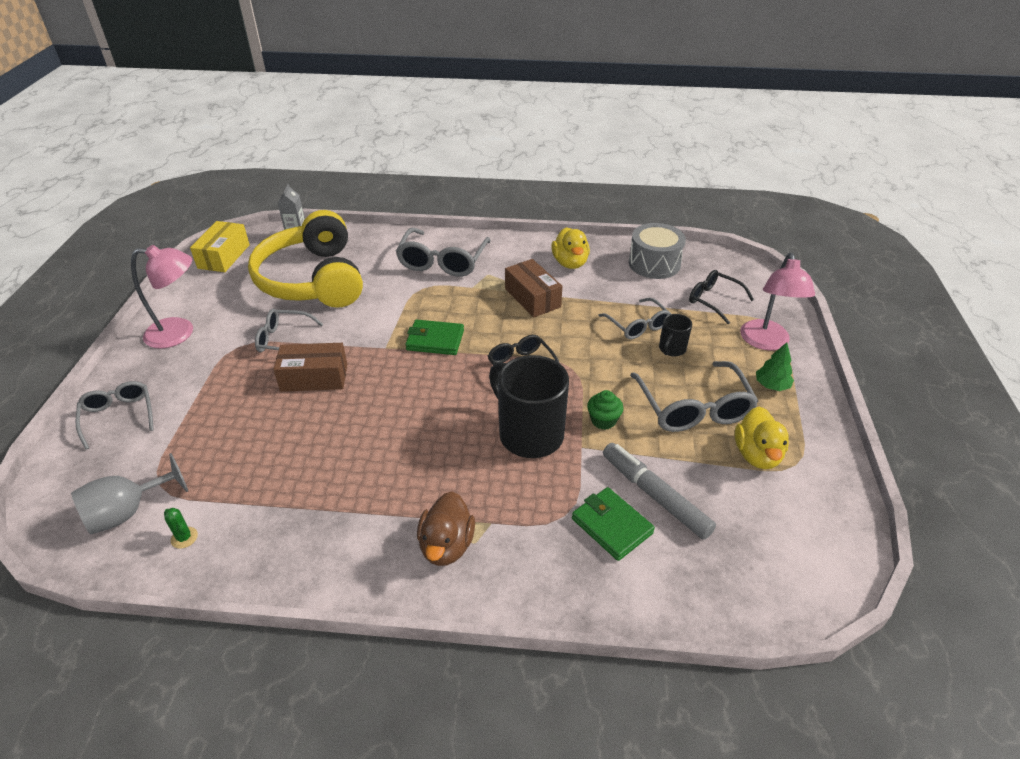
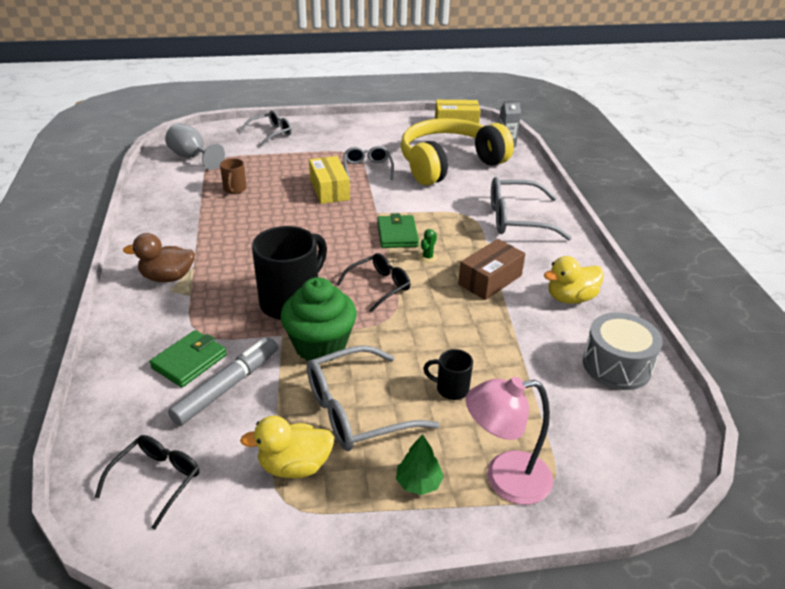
camera: 75 degrees right, 5 degrees down
pink lamp [131,245,193,349] -> none
green cactus [164,508,198,549] -> green cactus moved to [419,229,437,263]
brown box [273,343,347,392] -> yellow box [309,156,350,204]
green cupcake [587,390,623,430] -> green cupcake [281,277,357,361], size x2.06
grey glasses [598,298,671,339] -> none
black glasses [689,270,754,324] -> black glasses moved to [95,435,199,530]
none -> brown mug [220,158,247,194]

